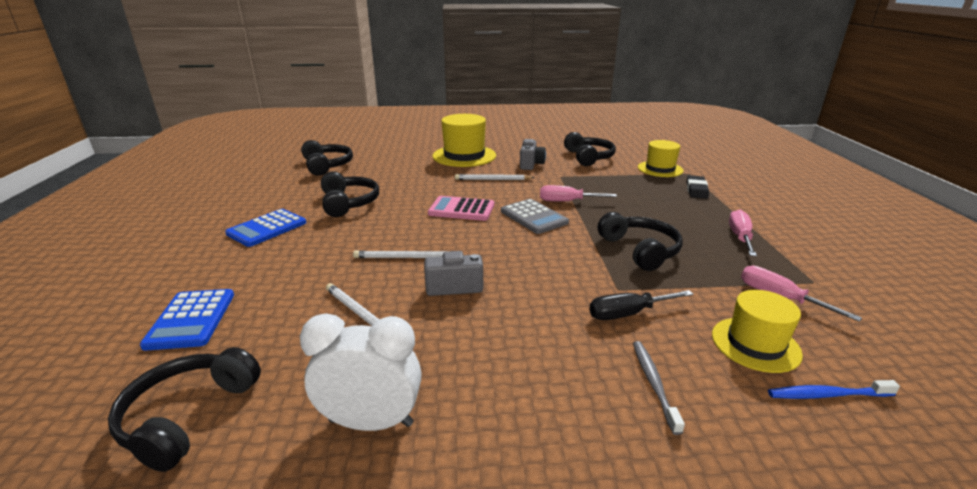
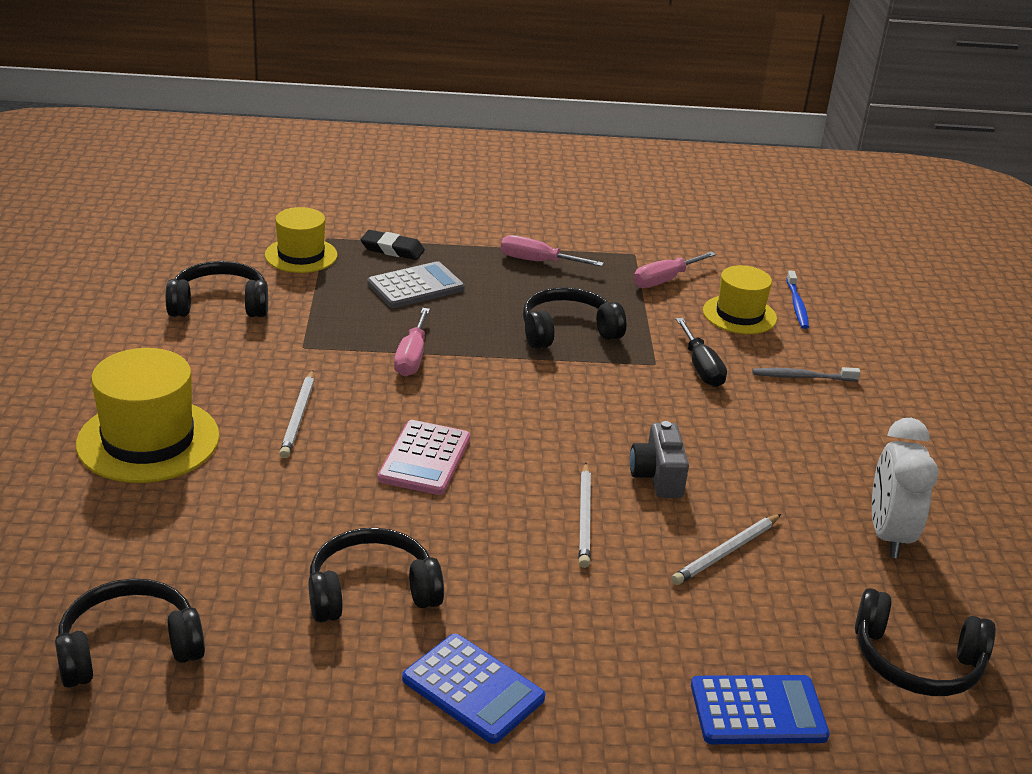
camera: 90 degrees left, 5 degrees up
grey calculator [501,199,569,234] -> grey calculator moved to [367,261,465,308]
grey camera [520,139,546,170] -> none

